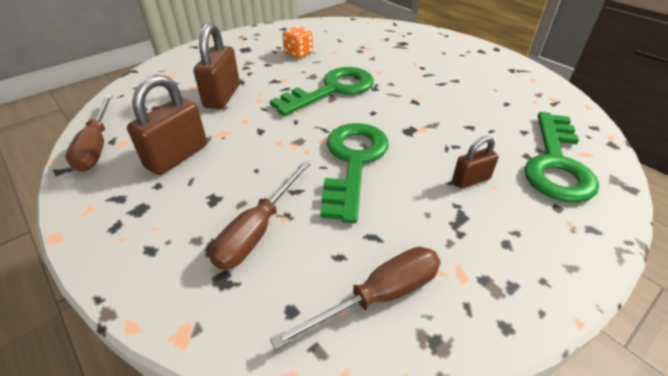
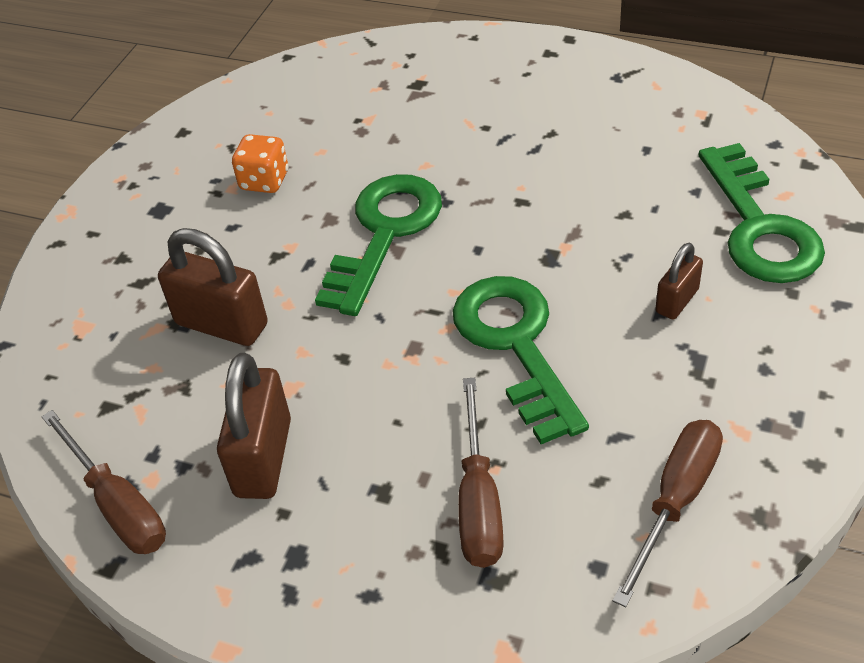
camera: 25 degrees left, 5 degrees up
brown padlock [194,23,240,109] -> brown padlock turned 45 degrees counterclockwise [158,228,268,346]

